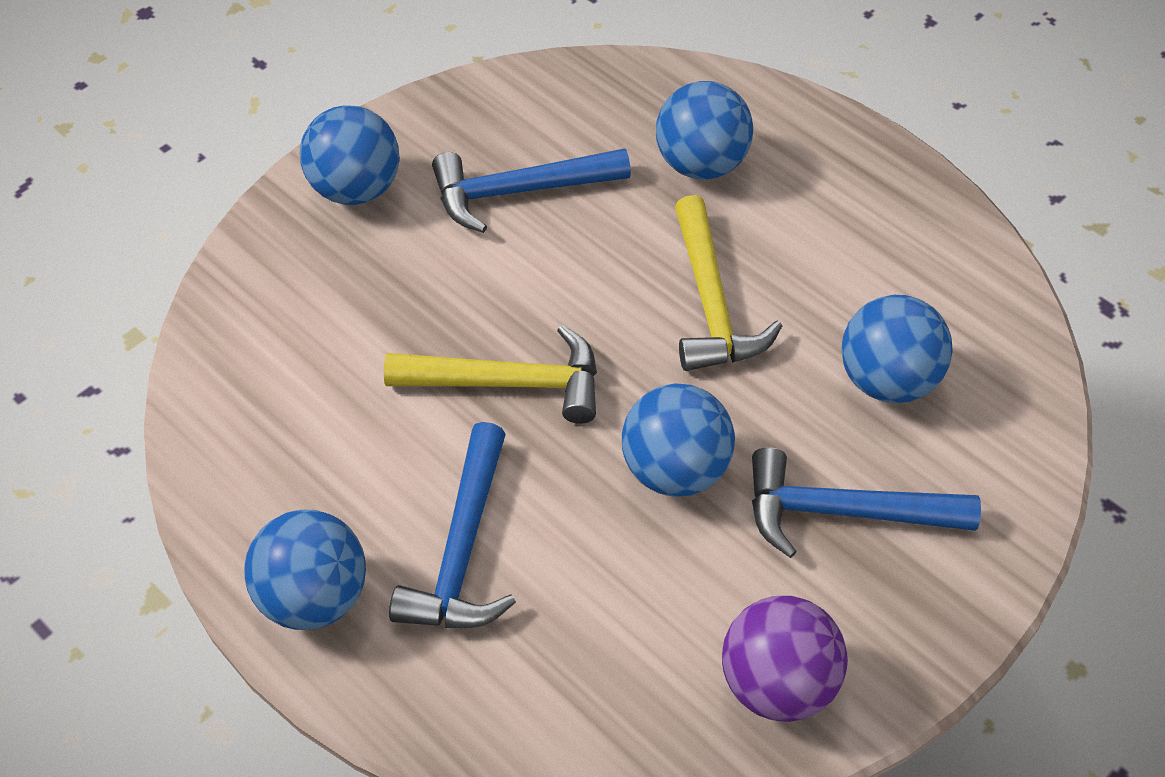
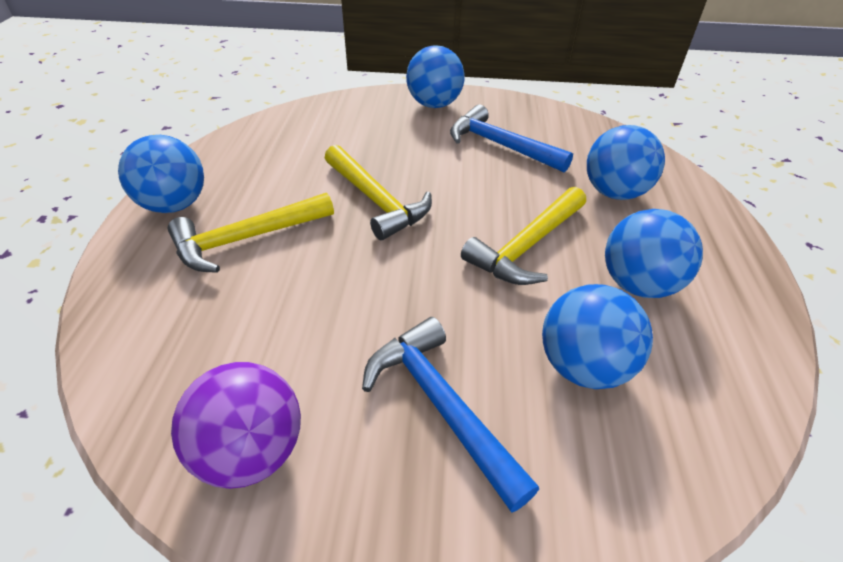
camera: 50 degrees right, 10 degrees down
blue hammer [389,422,516,628] -> yellow hammer [167,193,334,273]
blue ball [622,383,735,497] -> blue ball moved to [605,209,703,298]

